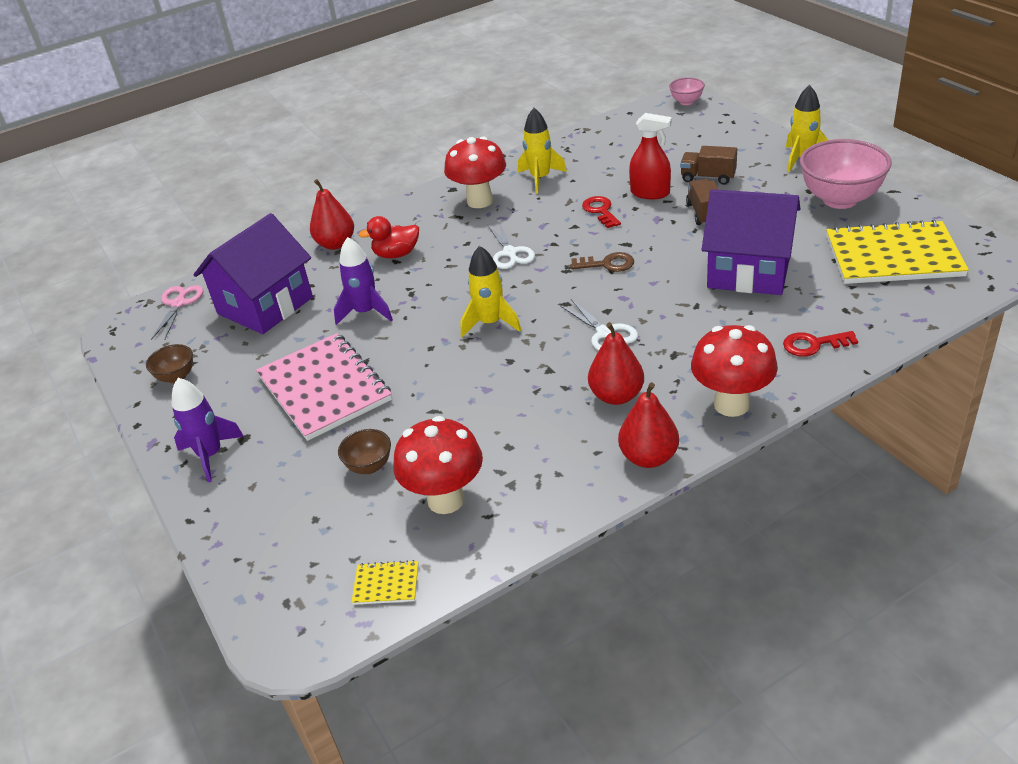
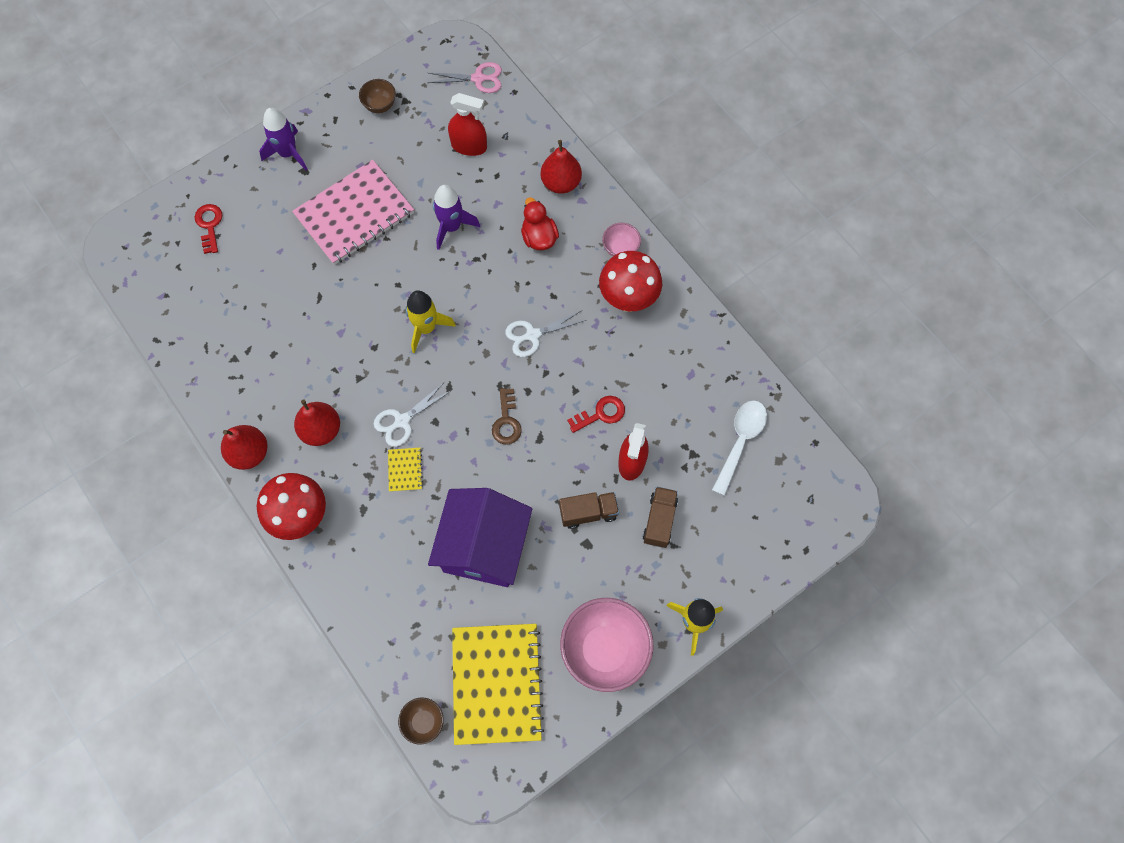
camera: 80 degrees right, 30 degrees up
purple house [194,213,313,334] -> red spray bottle [448,93,487,156]
brown bowl [338,429,391,474] -> brown bowl moved to [398,698,444,745]
yellow notebook [352,560,419,605] -> yellow notebook moved to [388,448,423,492]
red mushroom [393,416,483,514] -> none
yellow rocket [518,108,567,194] -> none
pink bowl [669,77,705,105] -> pink bowl moved to [602,223,641,257]
red key [783,331,858,357] -> red key moved to [195,204,222,254]
none -> white spoon [712,400,767,496]

